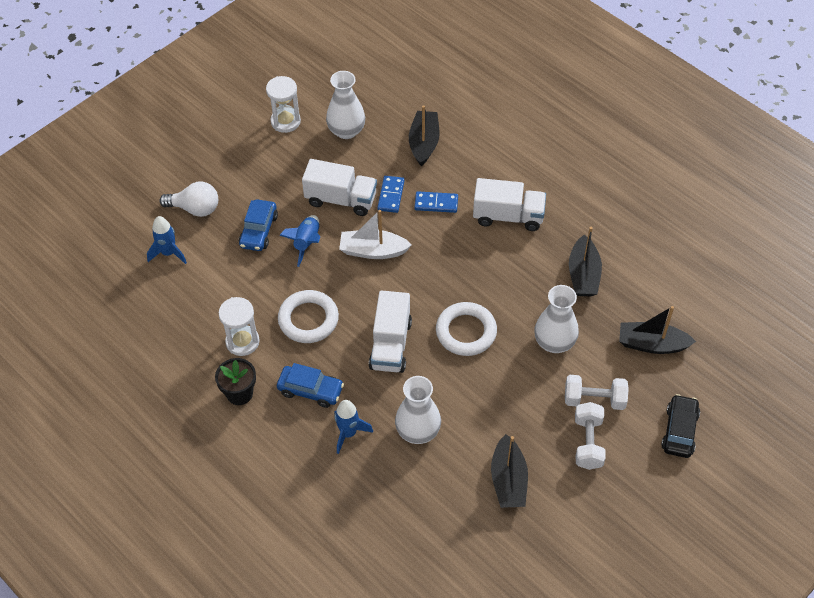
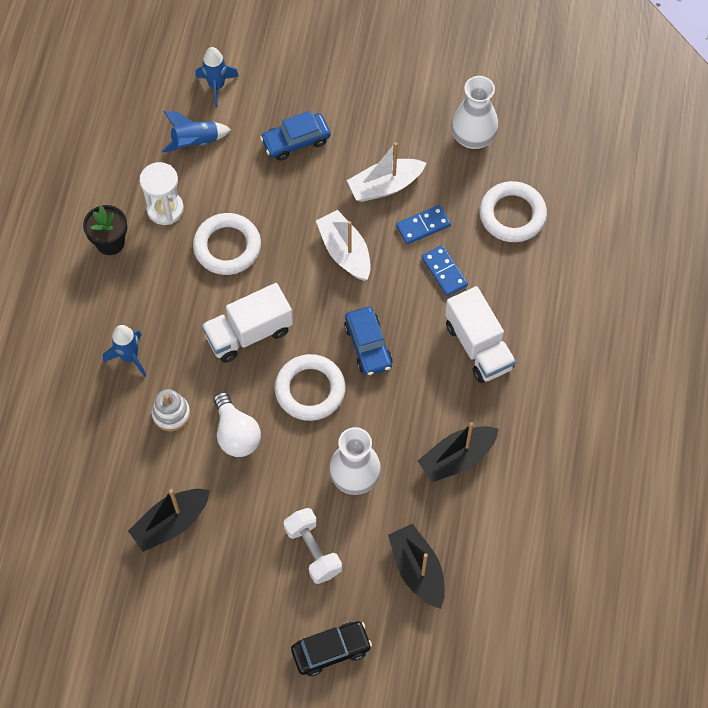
camera: 55 degrees right, 10 degrees up
white light bulb [159,182,218,217] -> white light bulb moved to [213,392,261,457]
white hourglass [266,76,301,133] -> none
blue car [277,363,344,408] -> blue car moved to [344,307,393,376]
blue rocket [279,215,320,267] -> blue rocket moved to [162,111,231,153]
white truck [302,159,377,216] -> white boat [347,142,426,202]
white vase [395,376,441,444] -> white stacking toy [152,389,190,432]
black boat [409,106,440,166] -> white ring [480,181,547,242]
white dumbbell [575,402,606,470] -> none

